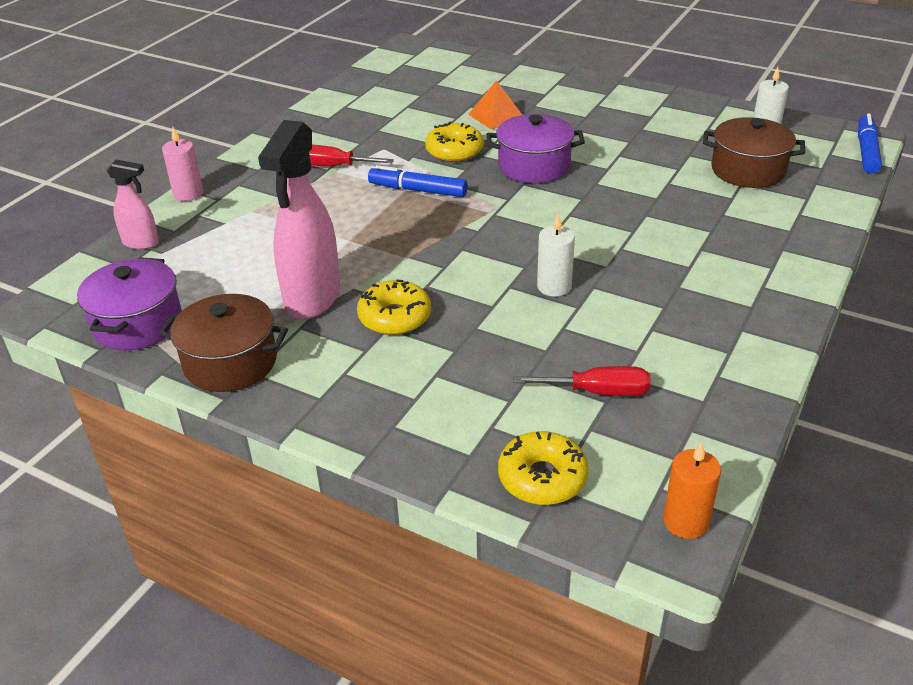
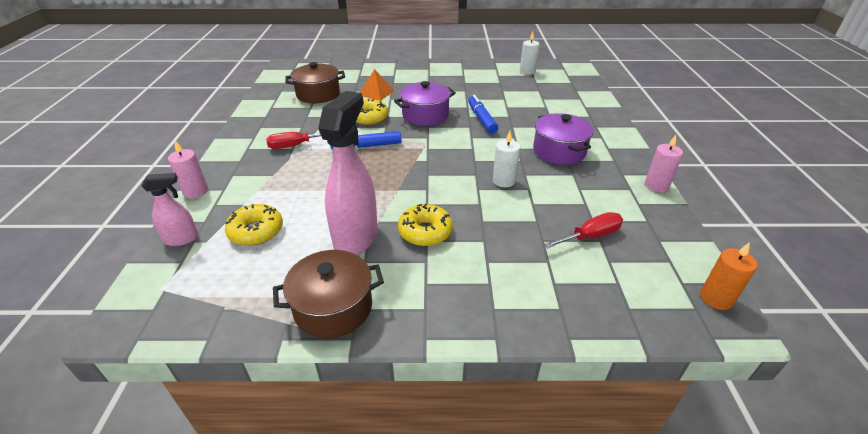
camera: 30 degrees left, 0 degrees up
purple pot [77,257,182,350] -> purple pot moved to [533,113,594,165]
pink spray bottle [258,120,340,320] -> pink spray bottle turned 150 degrees counterclockwise [318,91,378,255]
yellow donut [498,431,589,505] -> yellow donut moved to [225,204,283,246]
brown pot [703,117,805,188] -> brown pot moved to [285,62,345,104]
blue marker [858,113,882,174] -> blue marker moved to [468,95,498,134]
none -> pink candle [645,135,683,192]

